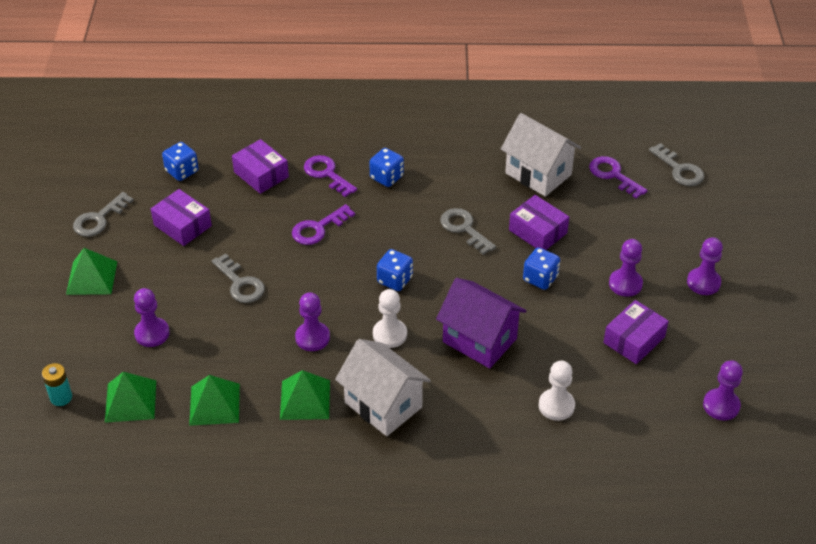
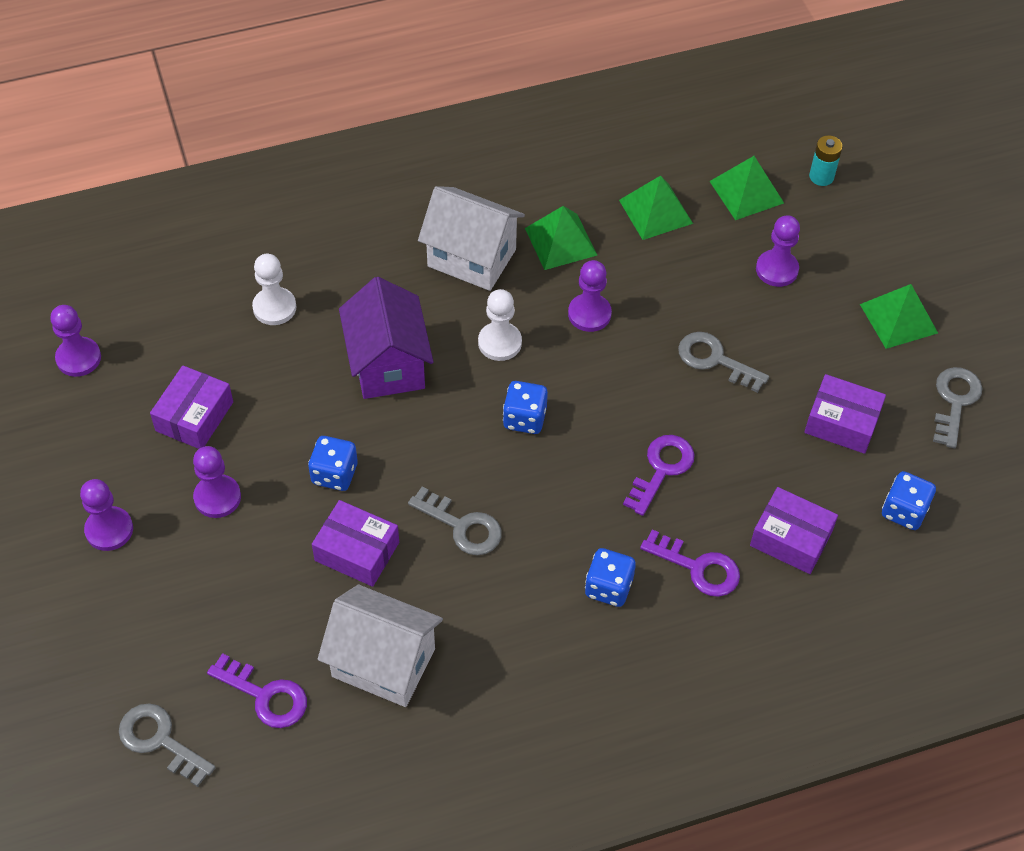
camera: 160 degrees right, 10 degrees up
purple house [436,278,526,369] -> purple house turned 60 degrees clockwise [339,277,433,399]

